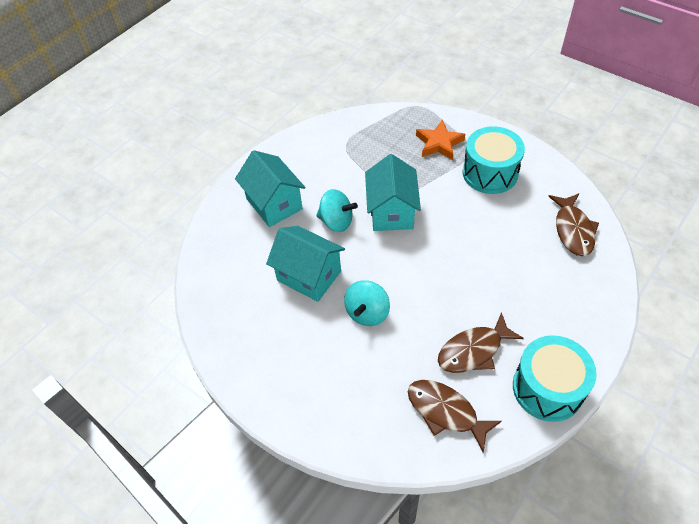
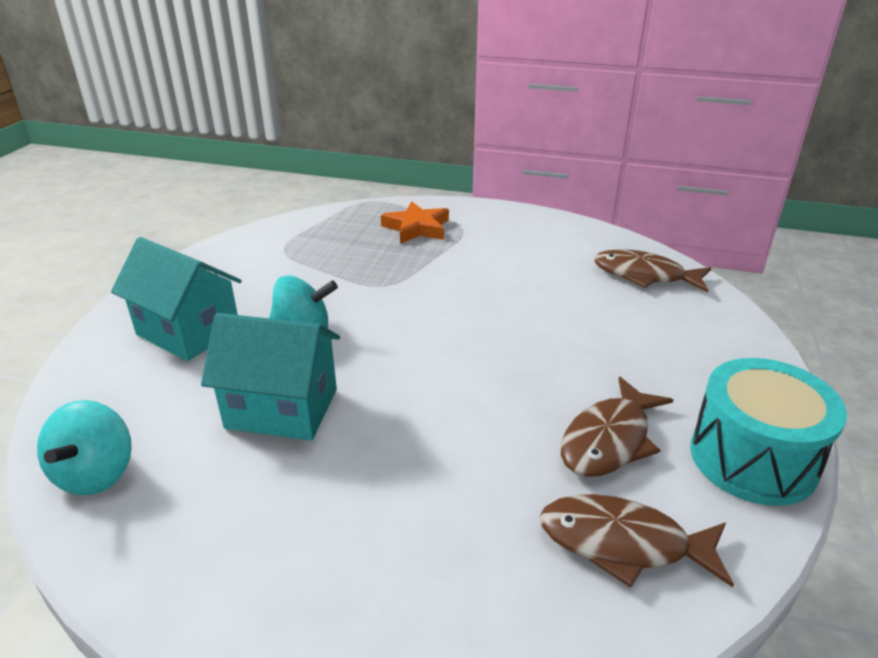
camera: 25 degrees left, 20 degrees down
turquoise spinning top [344,280,390,326] -> turquoise spinning top moved to [37,400,132,495]
turquoise house [365,154,421,231] -> none
turquoise drum [463,126,525,194] -> none
brown fish [548,193,599,256] -> brown fish turned 135 degrees clockwise [594,249,711,293]

